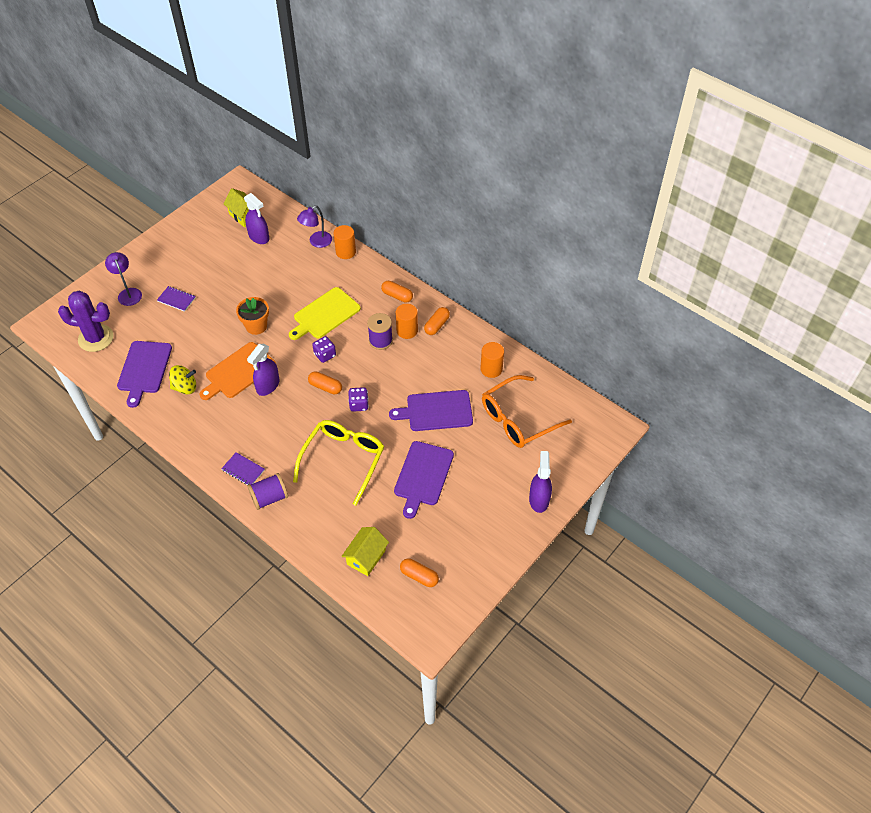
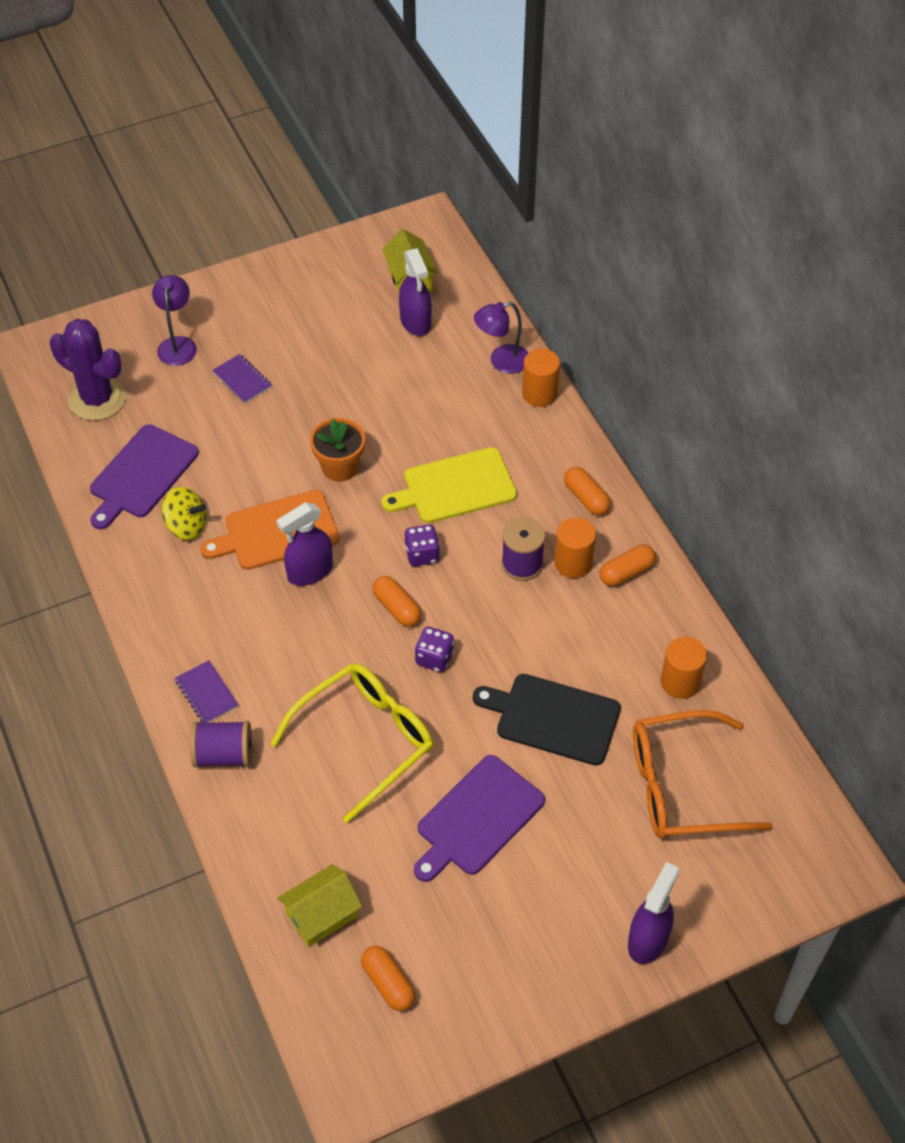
camera: 25 degrees right, 0 degrees up
purple cutting board [389,390,473,431] -> black cutting board [473,674,621,766]

